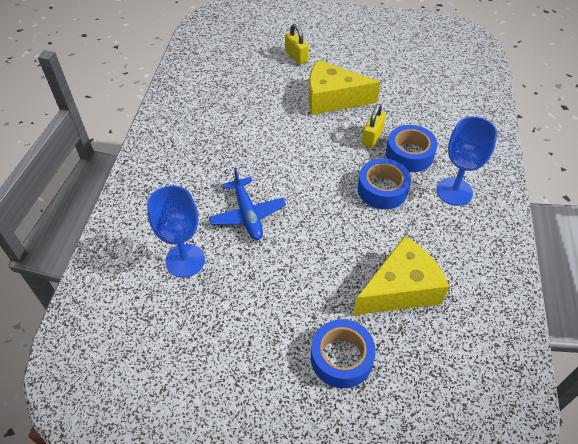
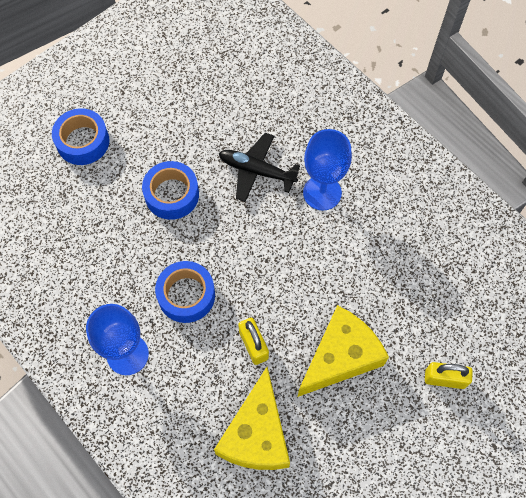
camera: 130 degrees right, 15 degrees up
blue goblet [147,185,205,278] -> blue goblet moved to [303,129,352,210]
blue plane [209,167,286,240] -> black plane [219,133,300,202]
yellow cheese [353,236,450,315] -> yellow cheese moved to [214,367,290,470]
blue tape [386,125,438,172] -> blue tape moved to [142,161,199,220]

